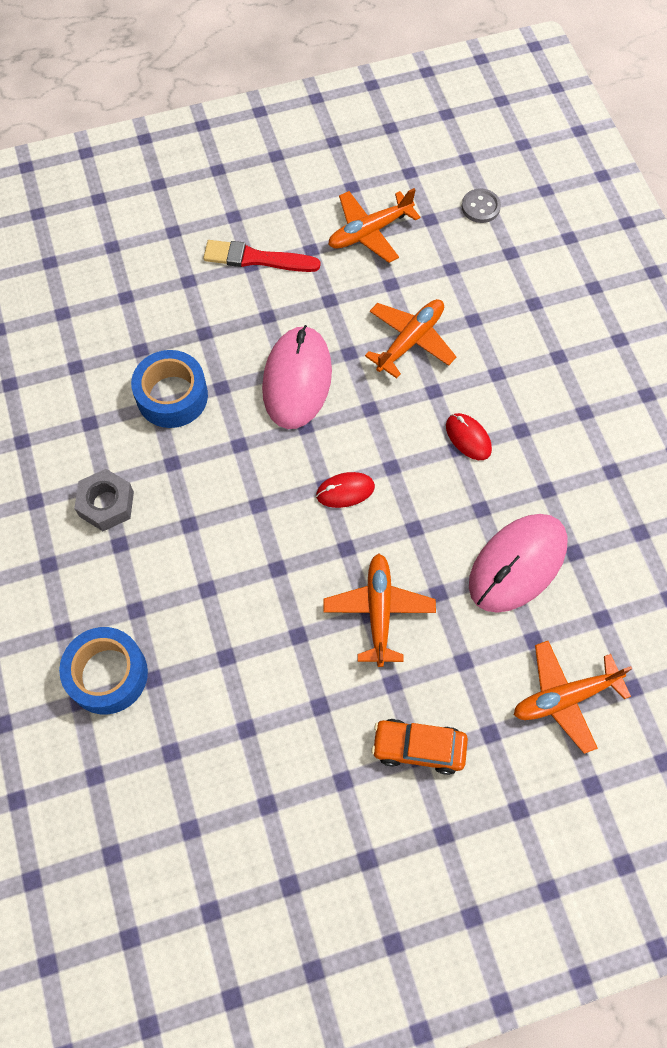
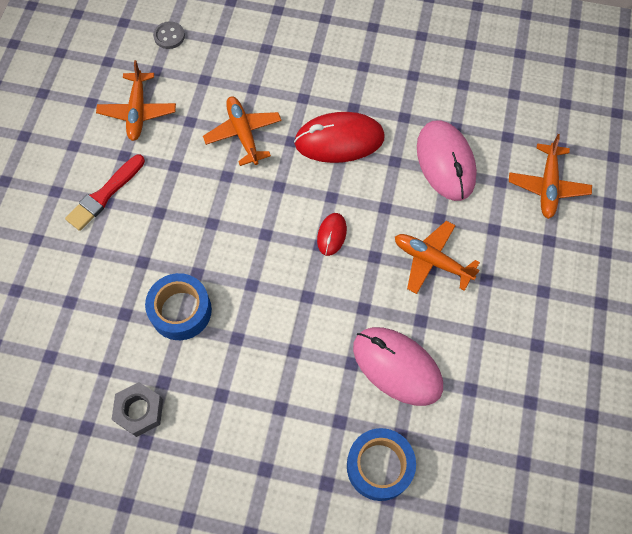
camera: 60 degrees left, 0 degrees up
grey nut [74,469,134,531] -> grey nut moved to [111,382,163,437]
pink mouse [262,325,332,429] -> pink mouse moved to [353,327,443,406]
orange car [371,719,468,775] -> none
red mouse [446,413,492,460] -> red mouse [294,112,385,163], size x2.01

